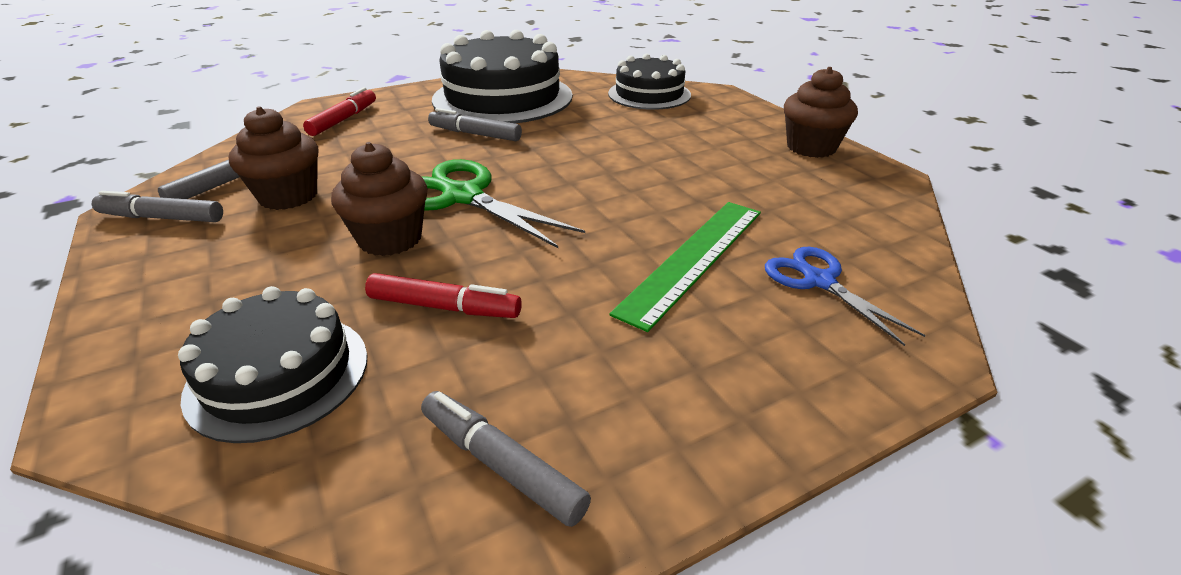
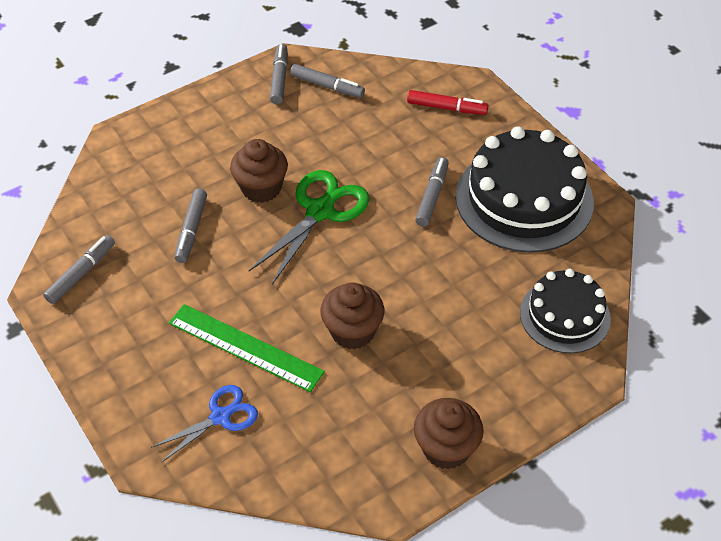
camera: 85 degrees right, 15 degrees up
black cake [178,286,368,443] -> none
brown cupcake [228,106,318,210] -> brown cupcake moved to [320,282,385,350]
red marker [365,273,522,318] -> grey marker [175,189,207,263]

